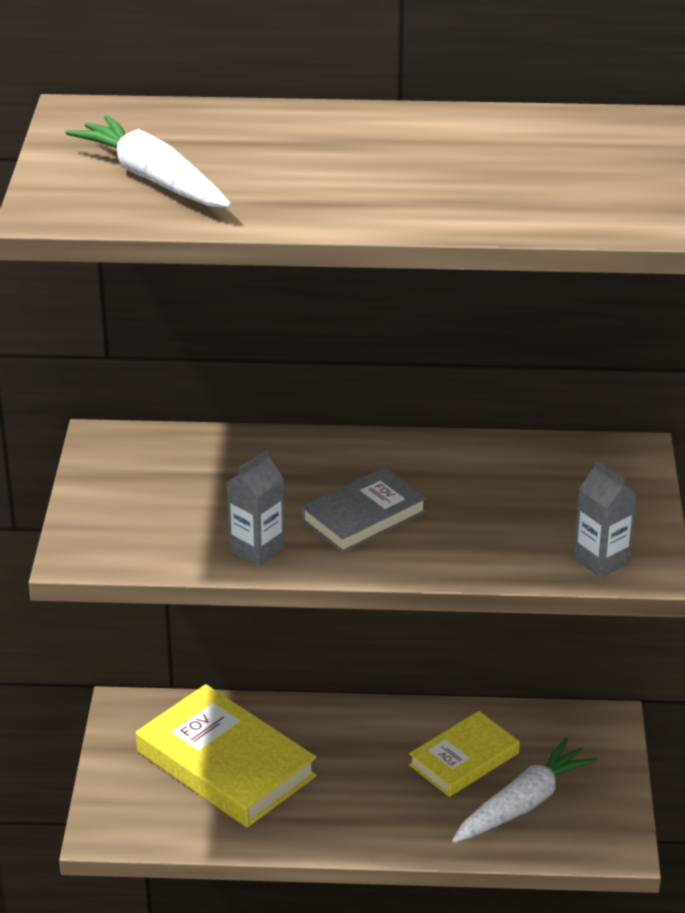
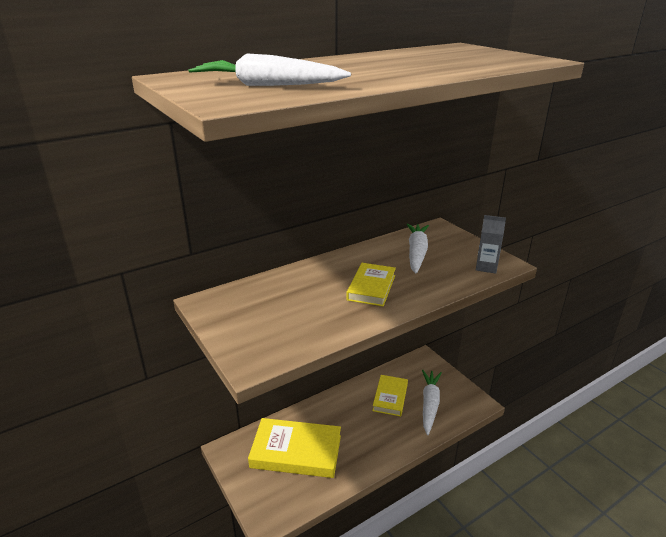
camera: 35 degrees left, 5 degrees down
grey carton [227,450,285,567] -> none
grey book [301,467,427,553] -> yellow book [346,263,396,306]
none -> white carrot [407,224,429,273]

